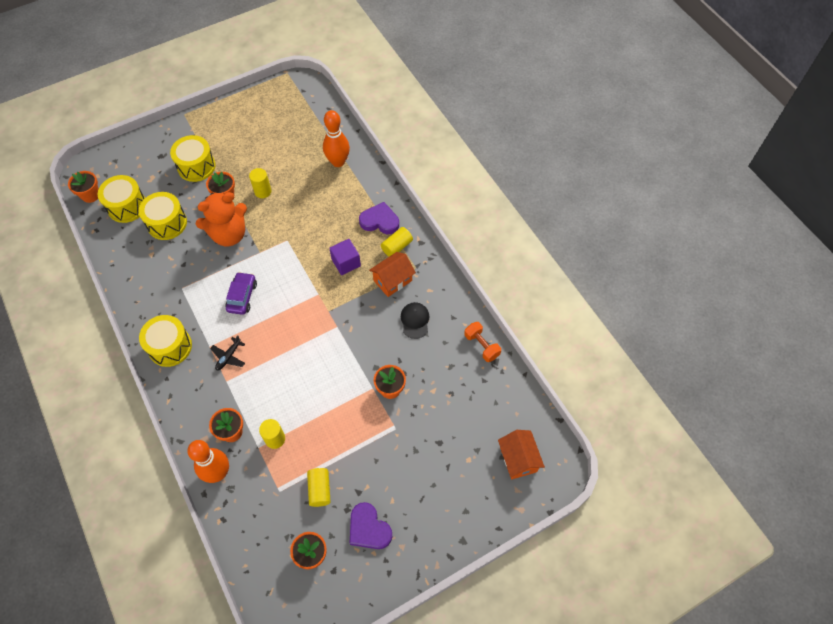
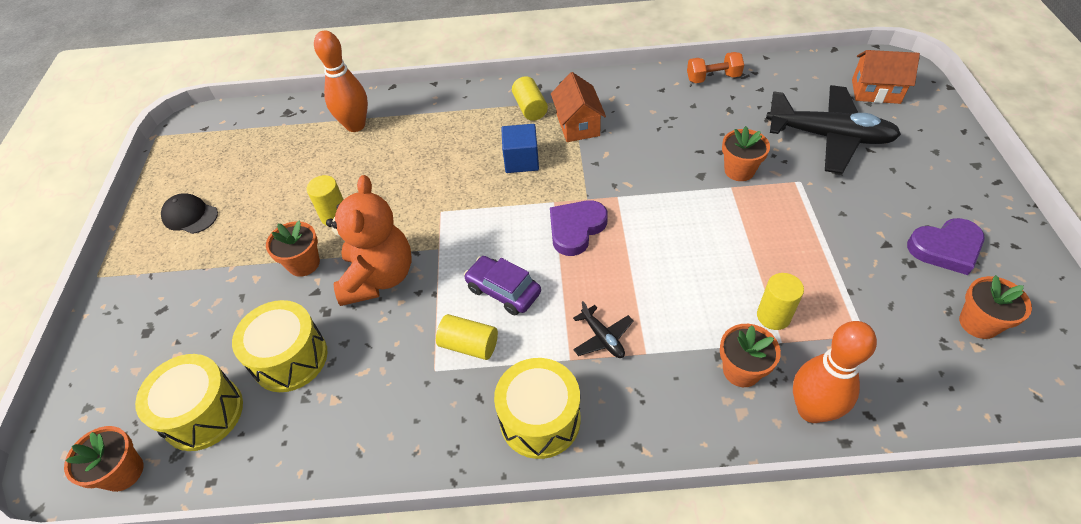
camera: 60 degrees left, 10 degrees down
yellow drum [170,135,216,182] -> none
yellow cylinder [307,468,331,507] -> yellow cylinder moved to [436,314,498,360]
purple cube [329,239,361,275] -> blue cube [501,124,539,173]
purple heart [359,202,399,234] -> purple heart moved to [550,200,608,256]
black cap [401,302,429,339] -> black cap moved to [161,193,218,234]
none -> black plane [766,85,901,174]

